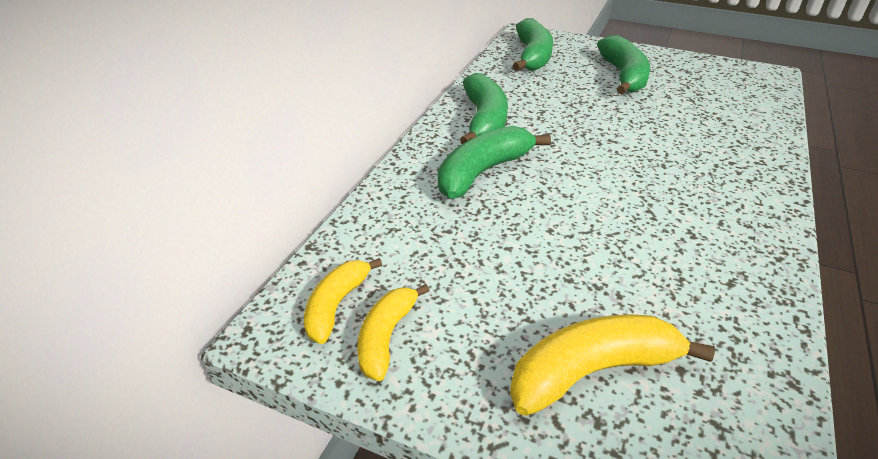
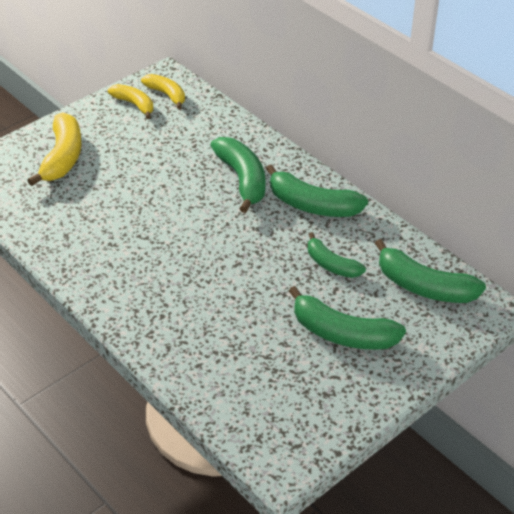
camera: 115 degrees right, 5 degrees up
none -> green banana [308,232,366,278]

